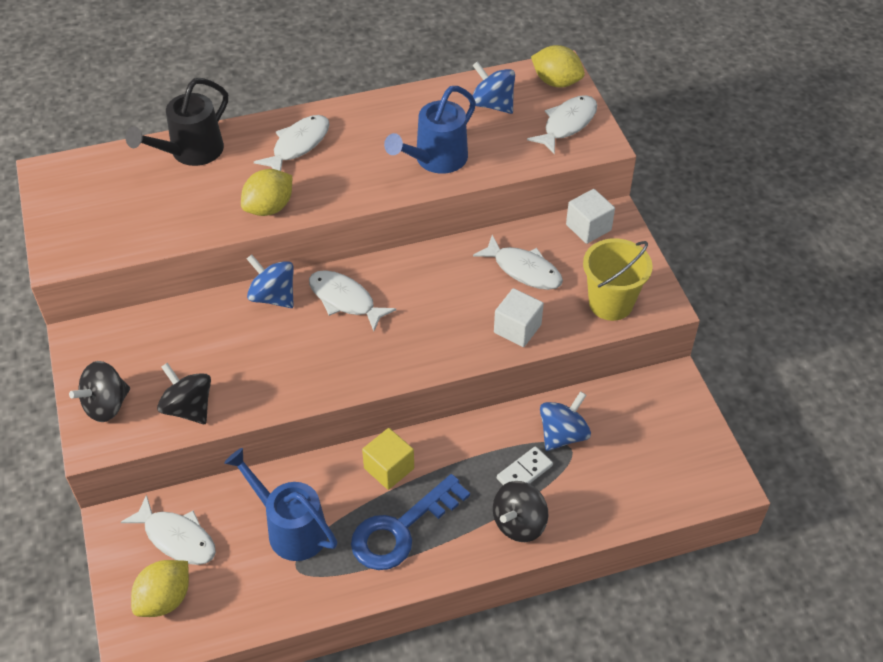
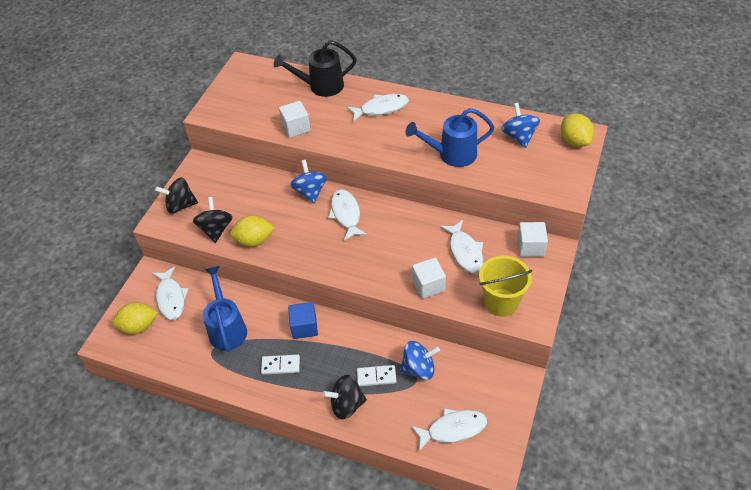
camera: 40 degrees right, 0 degrees up
yellow lemon [241,169,292,216] -> yellow lemon moved to [230,215,275,247]
blue key [351,474,470,570] -> white domino [261,355,300,375]
yellow cube [362,428,414,490] -> blue cube [288,302,318,339]
white fish [527,95,597,155] -> white fish moved to [411,408,488,451]
none -> white cube [279,101,311,138]

